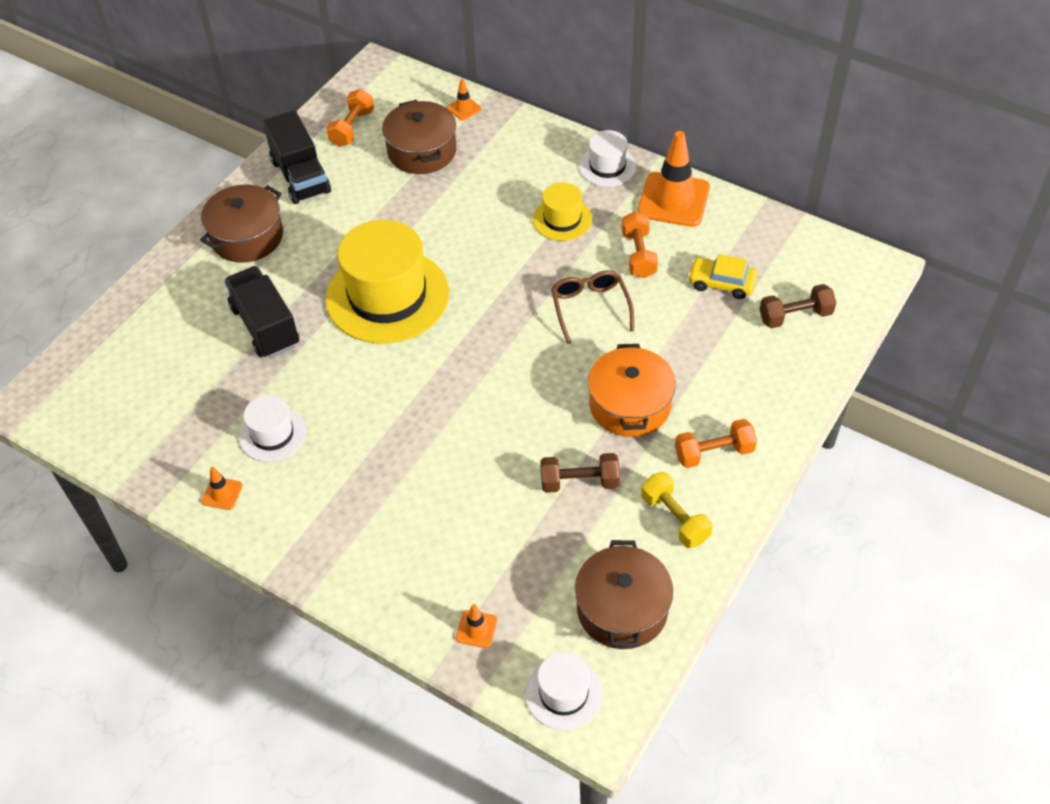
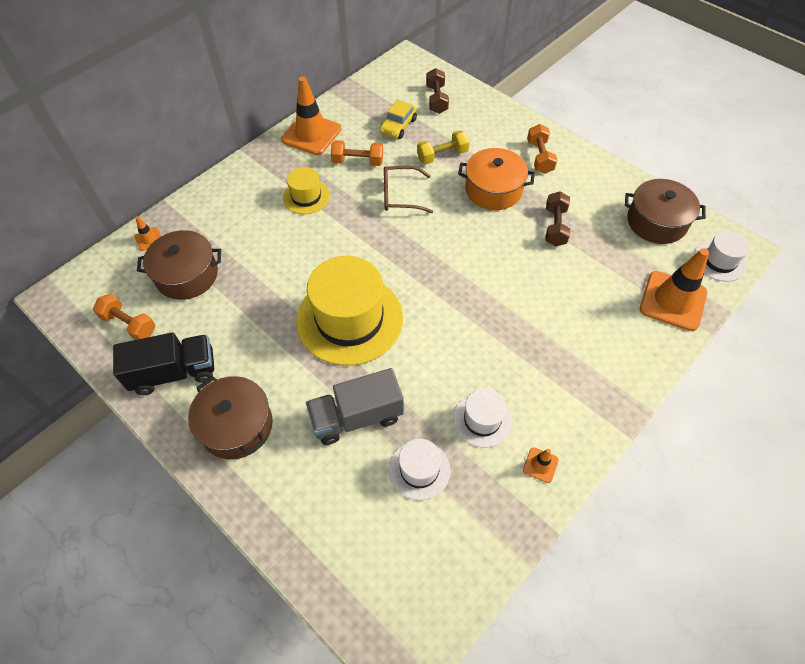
camera: 80 degrees left, 5 degrees up
black truck [224,266,299,358] -> grey truck [306,368,404,445]
orange traffic cone [456,604,497,648] -> orange traffic cone [640,248,709,331], size x2.25
white hat [579,130,636,187] -> white hat moved to [389,439,450,500]
yellow dumbbell [641,472,713,548] -> yellow dumbbell moved to [417,130,470,164]

